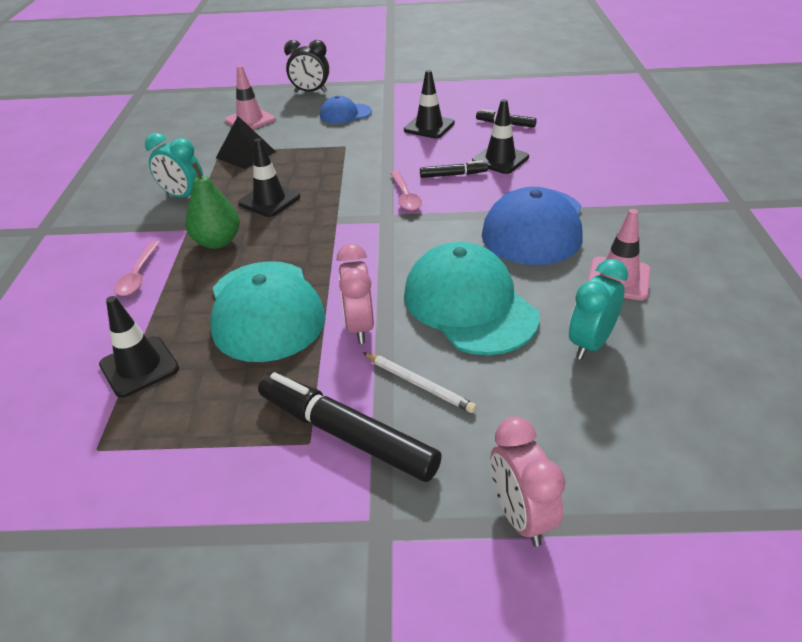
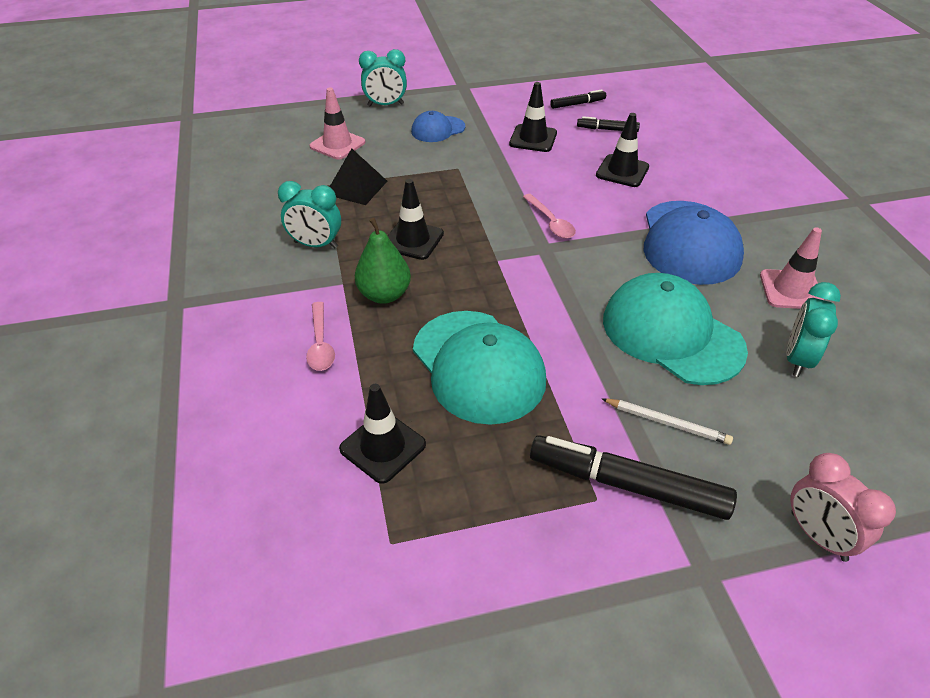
camera: 15 degrees left, 5 degrees up
black clock [284,40,329,93] -> turquoise clock [359,49,407,106]
pink clock [336,244,374,344] -> none
black marker [420,160,488,178] -> black marker moved to [550,90,606,109]

